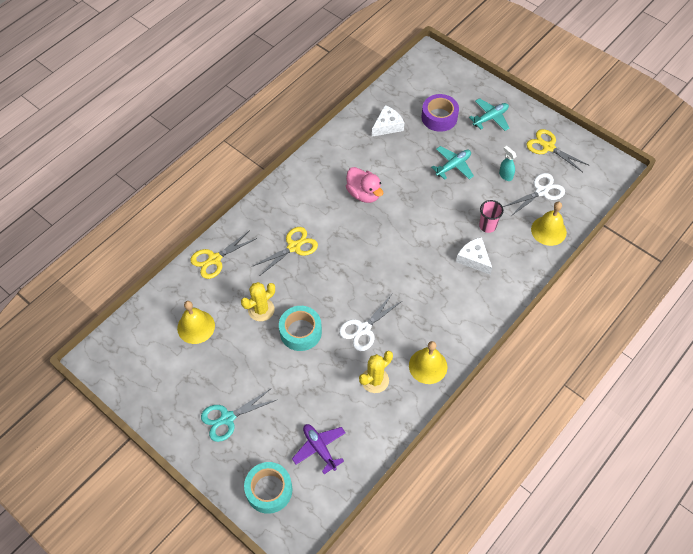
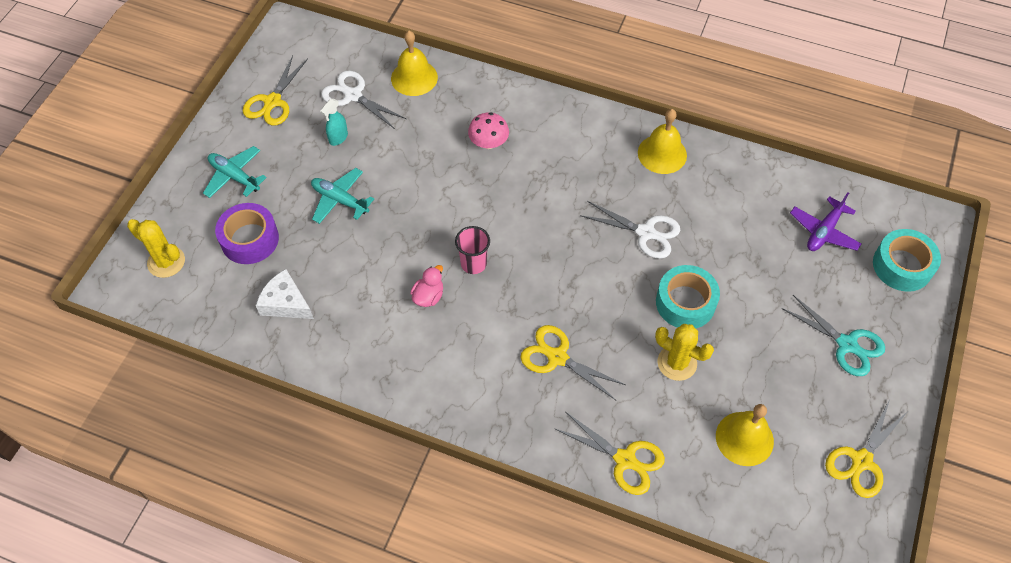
camera: 110 degrees left, 0 degrees up
pink duck [346,167,383,203] -> pink duck [410,265,443,307], size x0.62
yellow cactus [359,351,393,393] -> yellow cactus moved to [127,219,185,278]
white cheese [456,237,492,274] -> pink mushroom [468,112,509,149]
pink cup [479,200,504,233] -> pink cup moved to [455,226,490,274]
none -> yellow scissors [825,399,907,498]

